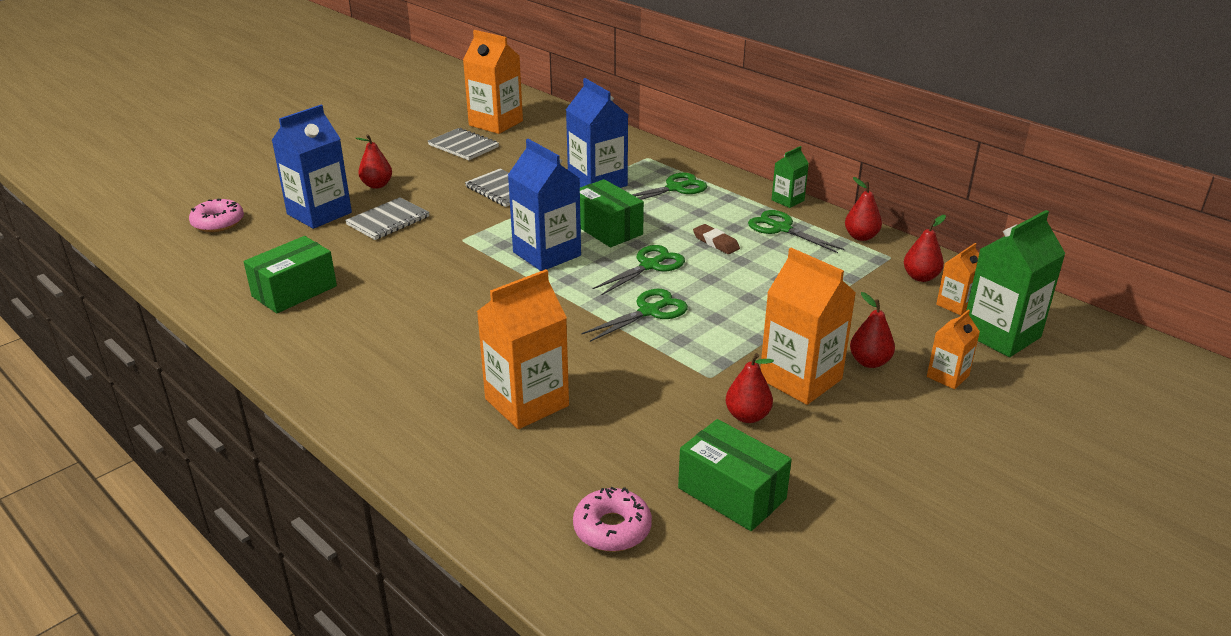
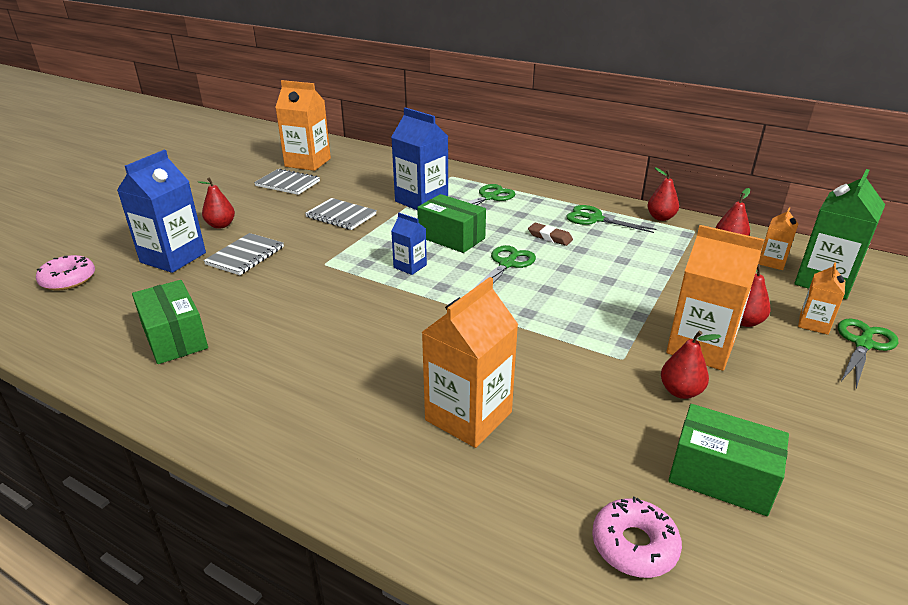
camera: 15 degrees left, 0 degrees up
green box [244,236,337,313] -> green box turned 60 degrees counterclockwise [132,280,208,364]
blue carton [508,139,581,271] -> blue carton [391,213,427,275], size x0.52
green scissors [581,289,688,342] -> green scissors moved to [838,319,898,388]
green carton [772,146,809,208] -> none

